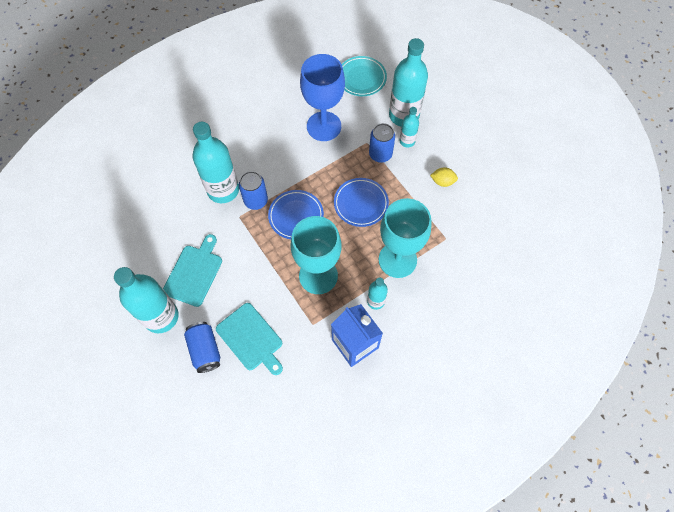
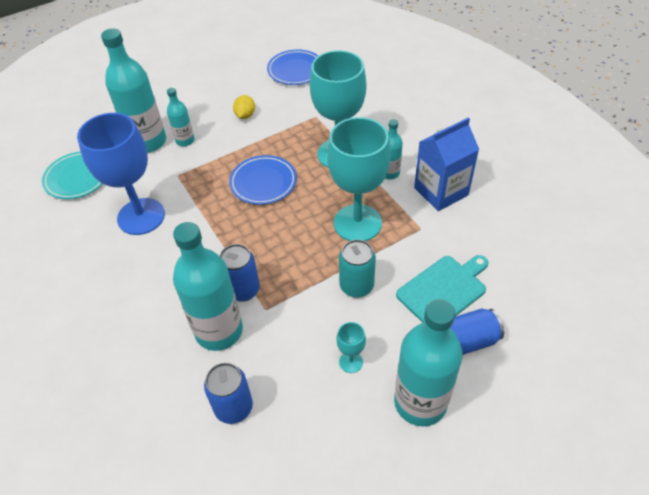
camera: 85 degrees left, 15 degrees down
turquoise cutting board [163,234,222,307] -> turquoise goblet [336,322,366,373]
blue plate [268,190,324,239] -> blue plate moved to [267,49,318,85]
blue can [369,123,395,163] -> blue can moved to [204,363,253,424]
none -> turquoise can [339,239,376,298]

